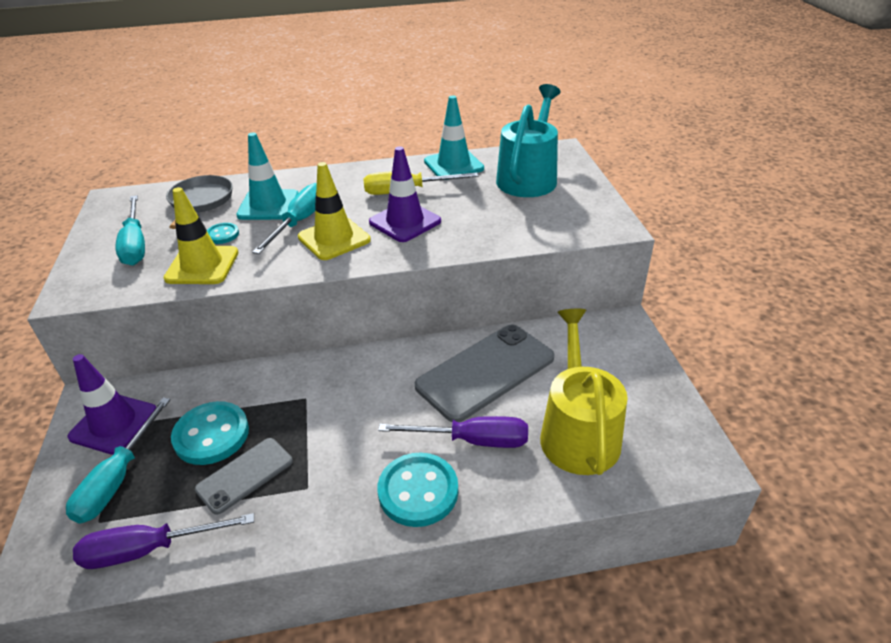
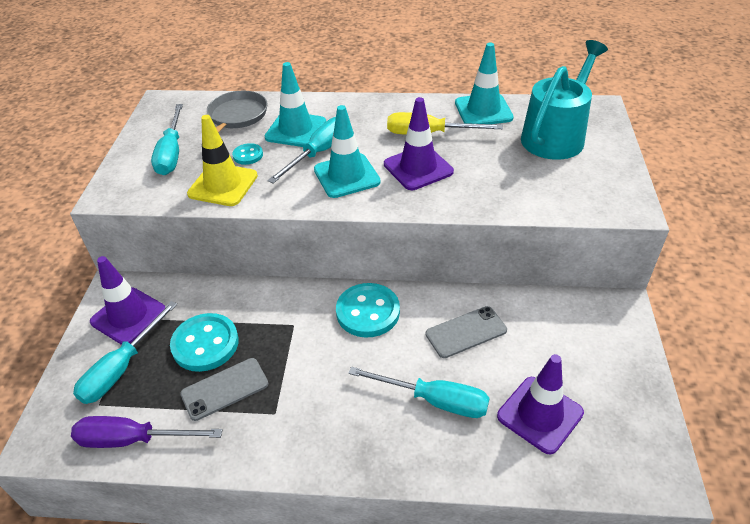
camera: 15 degrees right, 5 degrees up
yellow traffic cone [298,162,371,260] -> turquoise traffic cone [314,105,381,198]
turquoise button [377,453,458,527] -> turquoise button moved to [336,283,400,338]
purple screwdriver [378,416,528,448] -> turquoise screwdriver [348,367,490,418]
grey phone [415,324,555,422] -> grey phone [426,306,507,358], size x0.57
yellow watering can [540,309,627,475] -> purple traffic cone [497,354,584,455]

